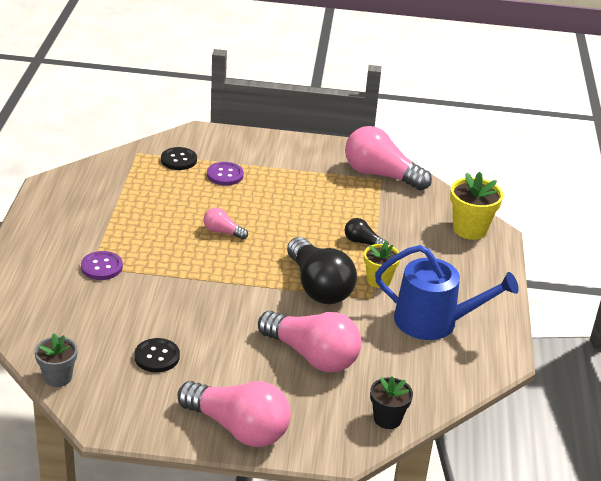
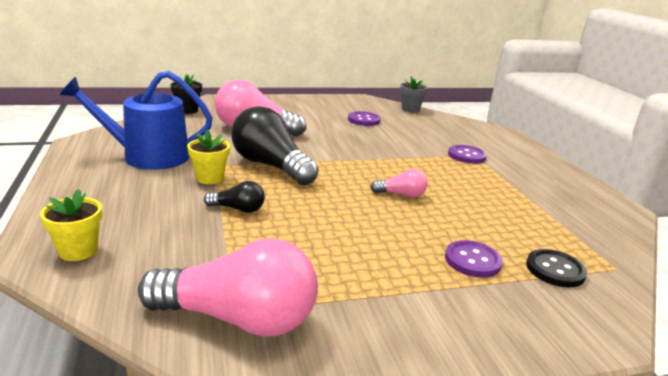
camera: 160 degrees right, 10 degrees down
black button [134,338,180,372] -> purple button [348,111,381,126]
pink light bulb [177,381,291,447] -> none
yellow flower pot [450,172,503,240] -> yellow flower pot [40,189,102,261], size x0.66

